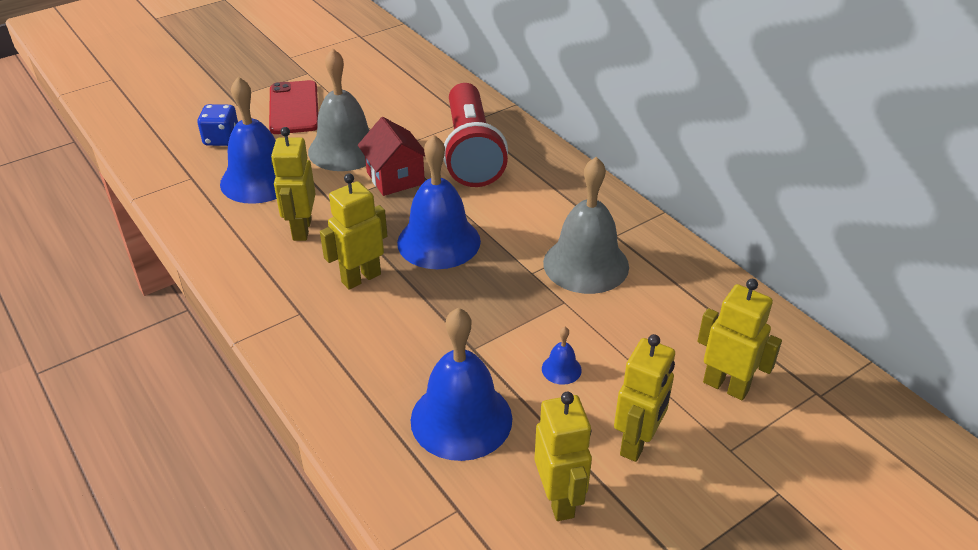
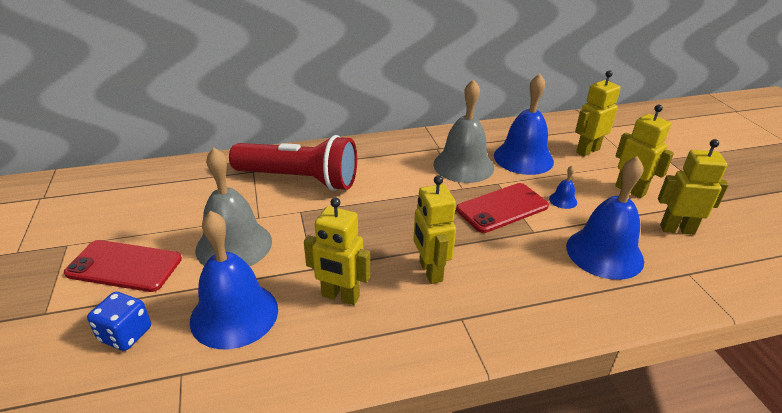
camera: 70 degrees left, 5 degrees down
red house [358,117,425,196] -> none
blue bell [397,135,481,269] -> blue bell moved to [494,73,554,175]
none -> red phone [456,183,549,233]

